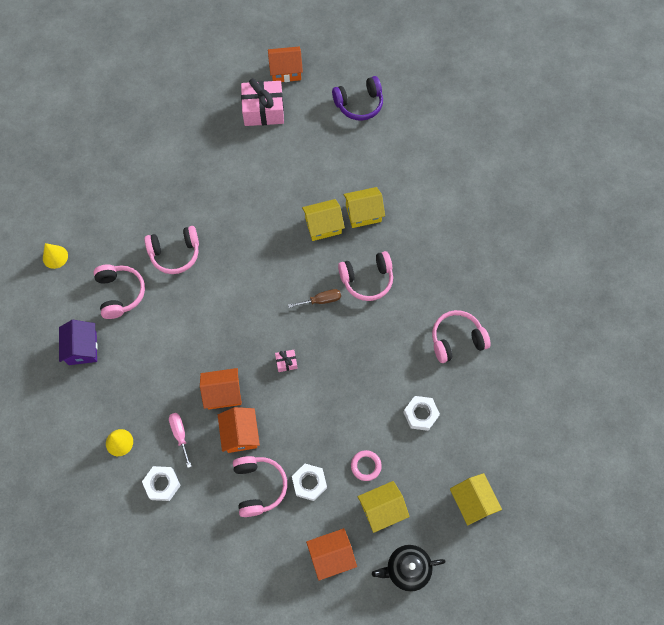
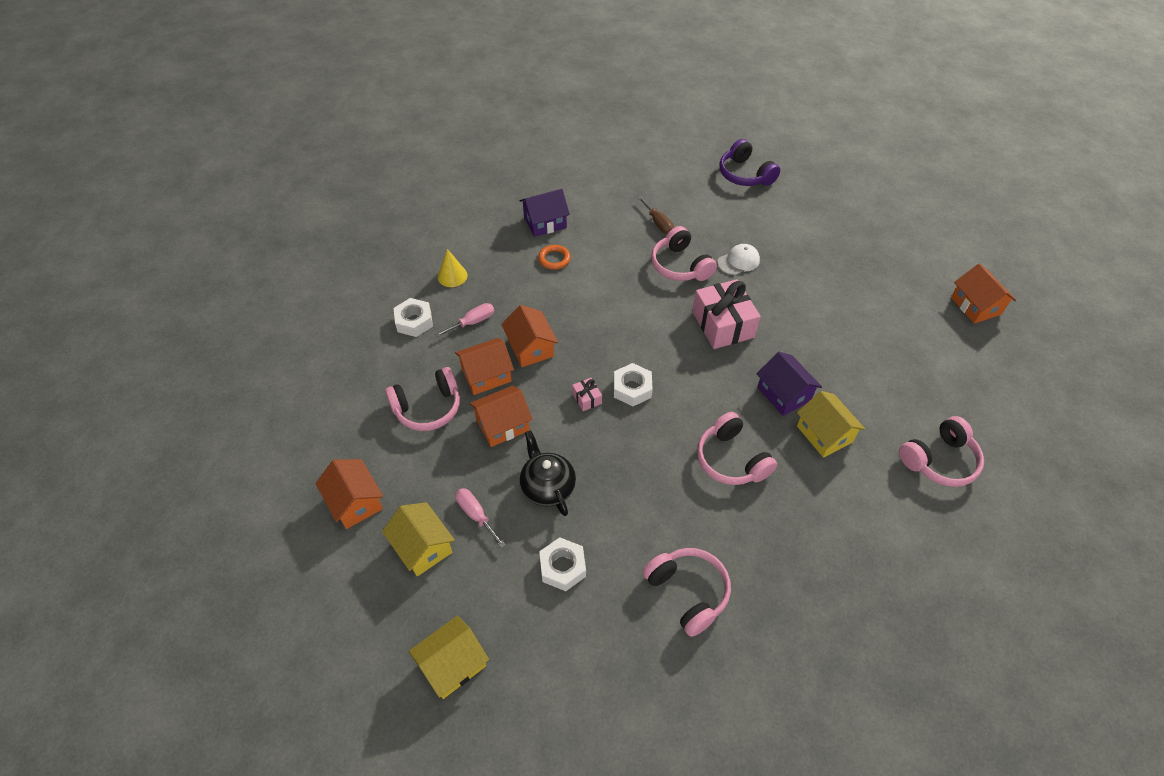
camera: 75 degrees right, 15 degrees down
yellow cone [43,243,68,269] -> none
pink headphones [93,264,145,319] -> pink headphones moved to [899,416,984,487]
pink gift [241,78,284,126] -> pink gift moved to [692,279,761,349]
brown screwdriver [288,289,341,308] -> brown screwdriver moved to [638,196,674,234]
white nut [292,464,327,501] -> white nut moved to [614,363,653,406]
yellow house [302,199,345,241] -> purple house [756,352,822,416]
purple headphones [332,76,383,121] -> purple headphones moved to [719,139,780,186]
pink ring [351,450,382,481] -> pink screwdriver [455,488,506,548]
black teapot [372,545,445,592] -> black teapot moved to [520,430,576,516]
none -> orange house [469,386,533,447]
none -> orange ring [538,245,571,270]
none -> white cap [718,244,760,275]

